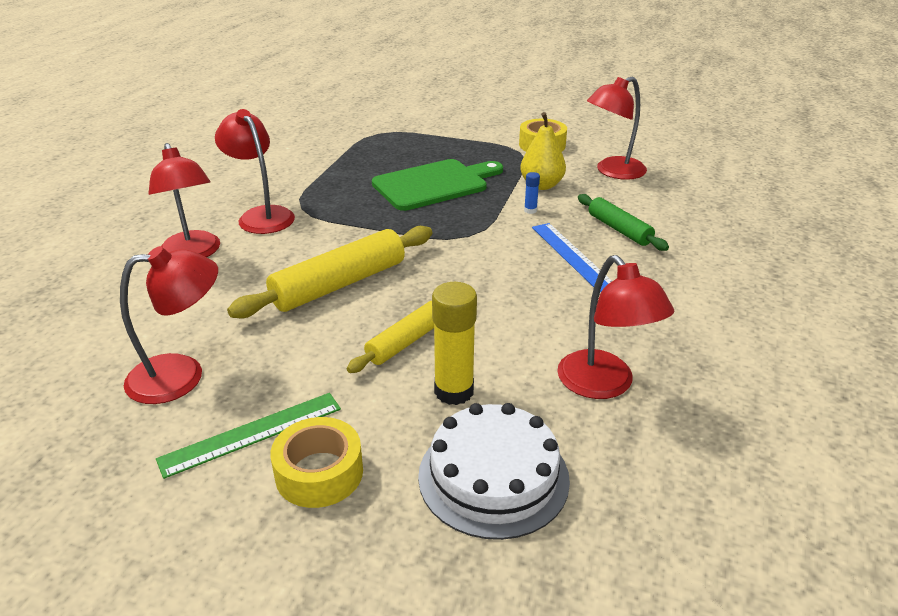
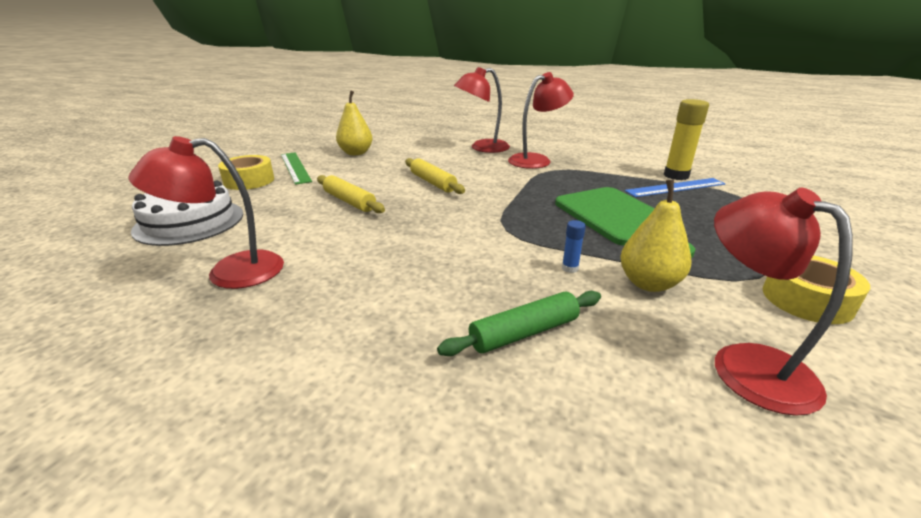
camera: 95 degrees right, 5 degrees down
red lamp [120,246,218,404] -> yellow pear [336,90,373,155]
yellow rolling pin [227,226,432,318] -> yellow rolling pin [405,158,465,194], size x0.60
yellow glue stick [432,282,477,405] -> yellow glue stick moved to [664,99,709,180]
blue ruler [532,223,612,292] -> blue ruler moved to [625,178,726,197]

